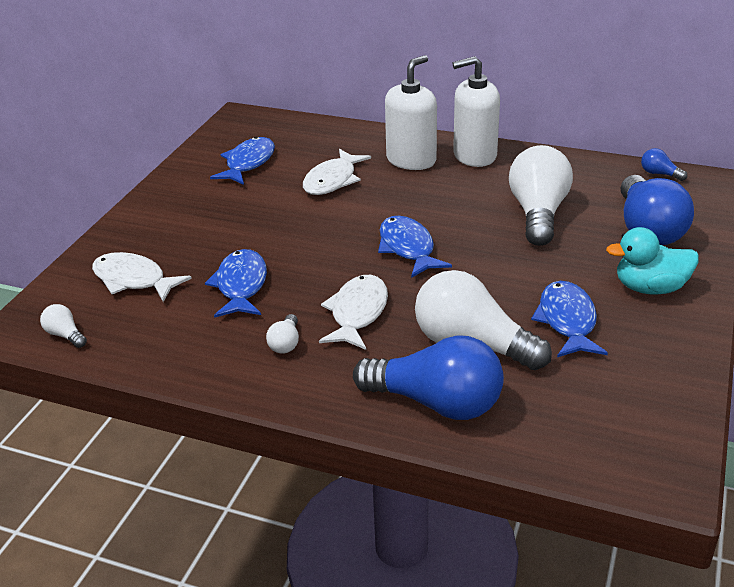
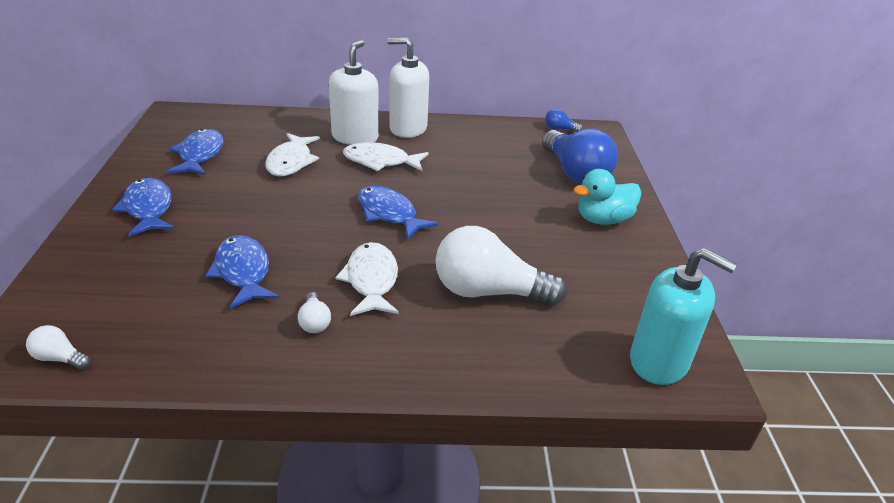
camera: 25 degrees left, 0 degrees up
white fish [92,252,192,302] -> white fish moved to [343,142,429,171]
blue light bulb [353,335,504,420] -> none
white soap dispenser [452,56,500,167] -> white soap dispenser turned 45 degrees clockwise [387,38,429,138]
white light bulb [509,145,573,246] -> none
blue fish [531,281,608,357] -> blue fish moved to [112,178,174,237]
none -> turquoise soap dispenser [630,248,737,385]

